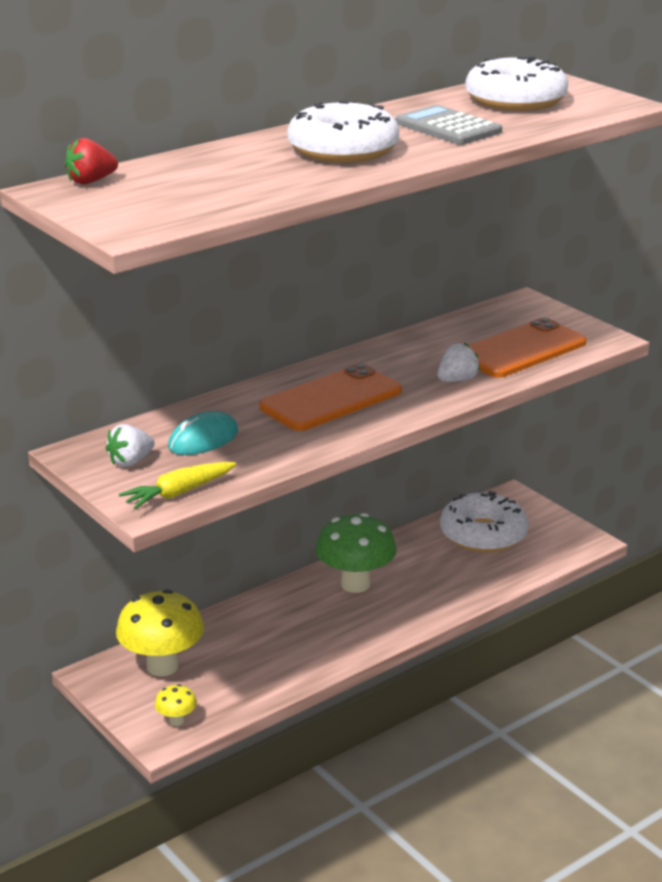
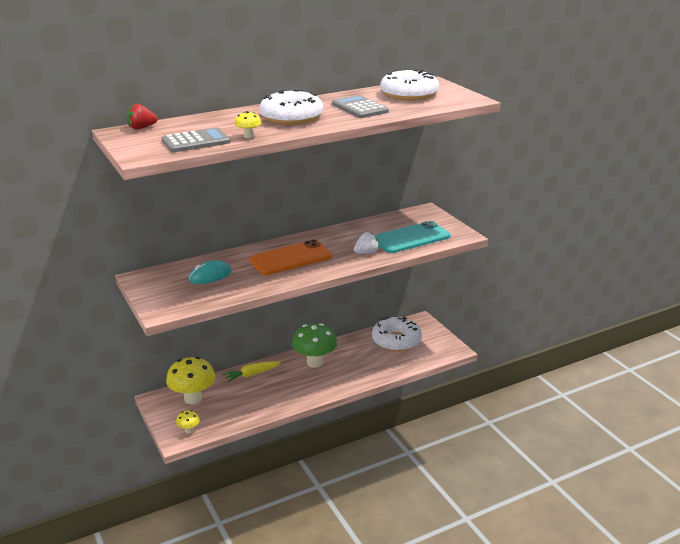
camera: 10 degrees right, 0 degrees up
white strawberry [105,424,155,467] -> none
yellow carrot [119,462,237,509] -> yellow carrot moved to [223,361,281,382]
orange phone [468,318,587,378] -> turquoise phone [375,221,451,253]
none -> grey calculator [161,127,231,152]
none -> yellow mushroom [234,111,262,138]

